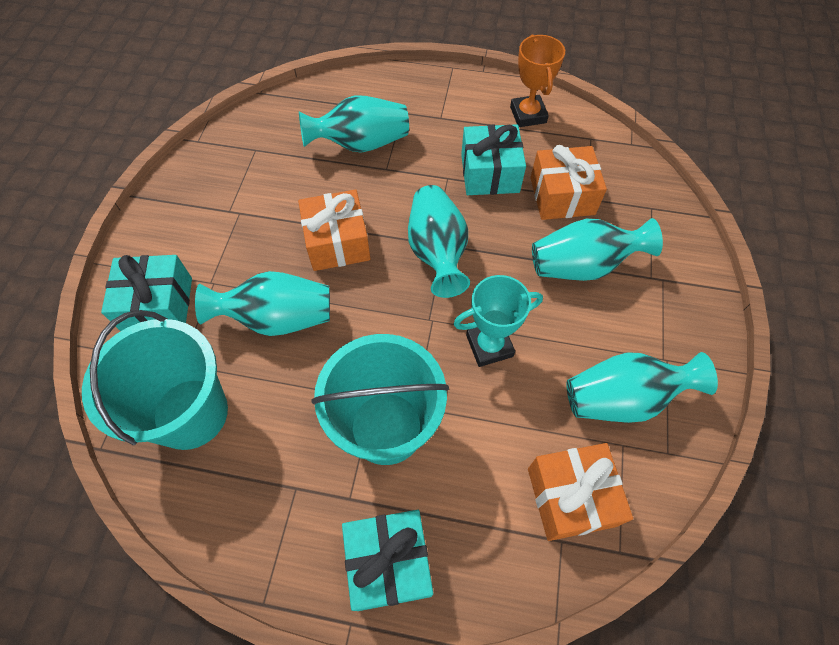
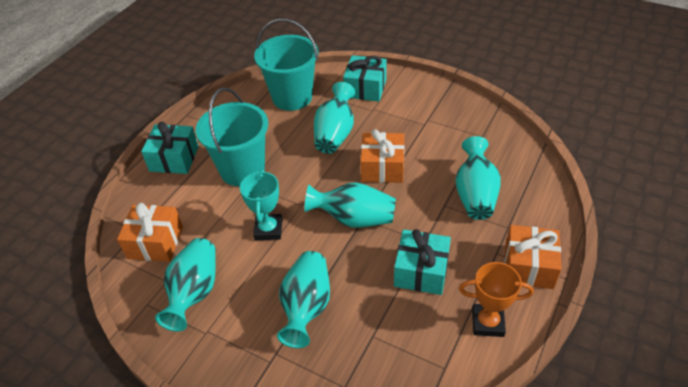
camera: 110 degrees right, 15 degrees down
orange gift [530,145,607,220] -> orange gift moved to [504,225,562,289]

